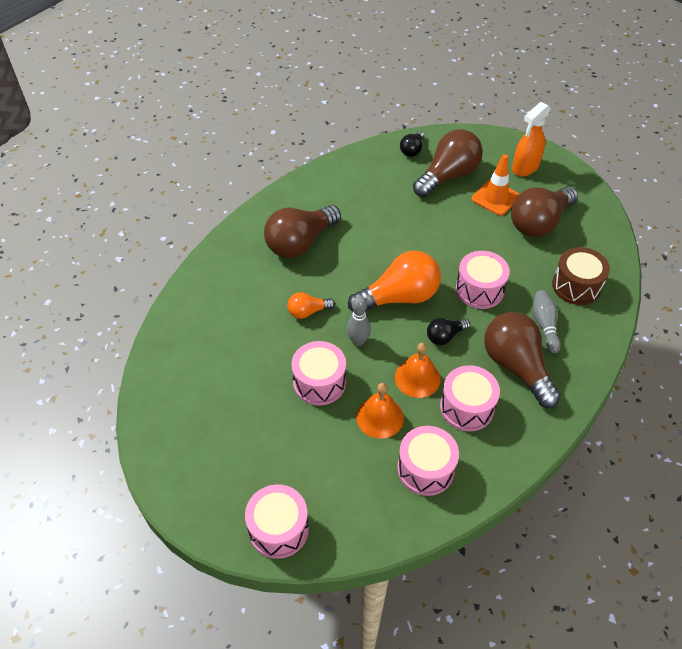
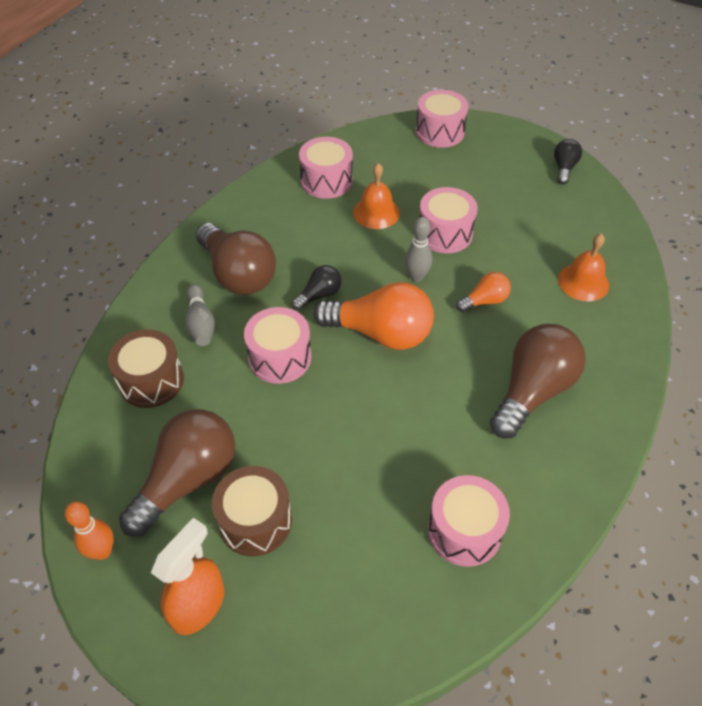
camera: 170 degrees right, 0 degrees up
orange light bulb [348,251,441,312] -> orange light bulb turned 135 degrees counterclockwise [314,282,434,350]
orange bell [395,343,441,398] -> orange bell moved to [558,234,609,302]
black light bulb [400,131,424,157] -> black light bulb moved to [554,139,582,184]
brown light bulb [413,129,483,197] -> none
pink drum [440,365,500,431] -> pink drum moved to [428,475,510,567]
orange traffic cone [472,154,519,216] -> brown drum [212,466,292,556]
none -> orange bowling pin [65,502,114,560]

